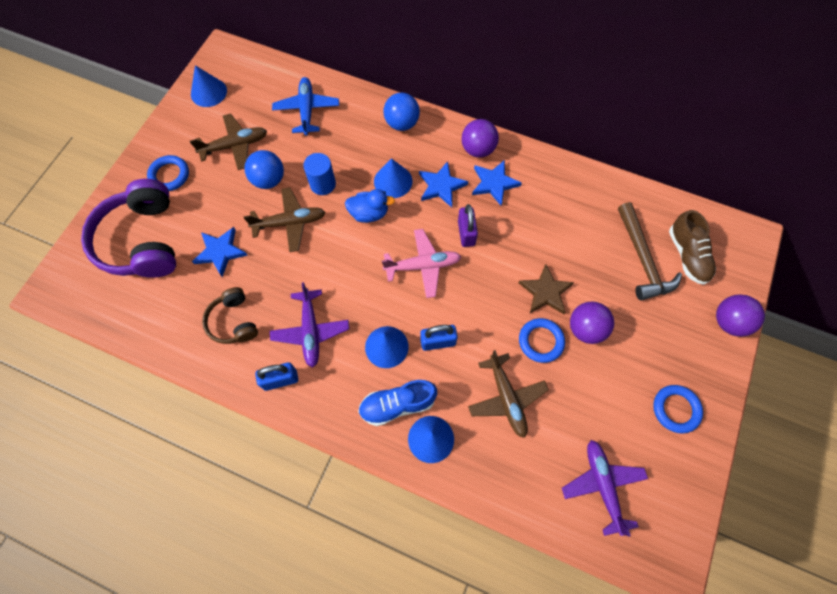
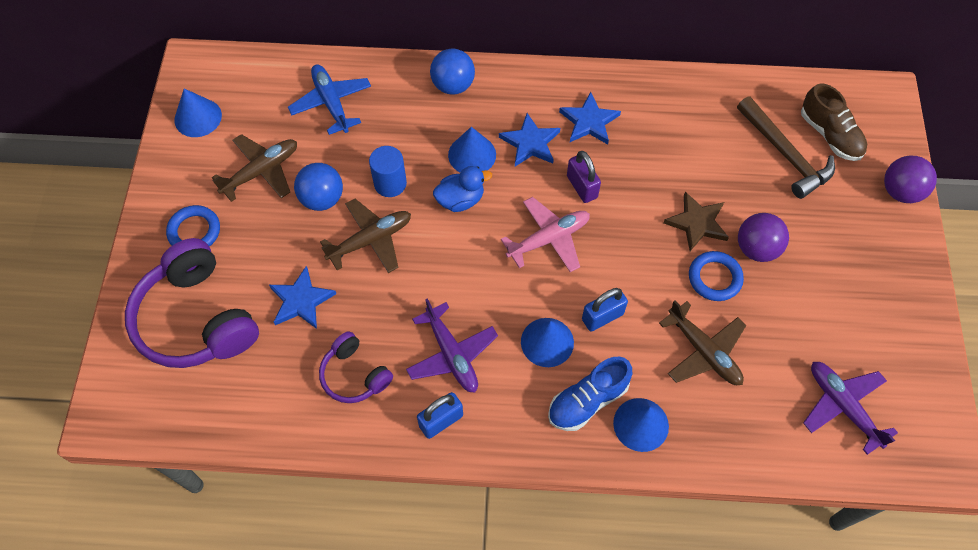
camera: 20 degrees left, 5 degrees down
brown headphones [202,287,258,344] -> purple headphones [319,331,393,403]
purple ball [461,119,499,158] -> none
blue ring [653,385,703,434] -> none

